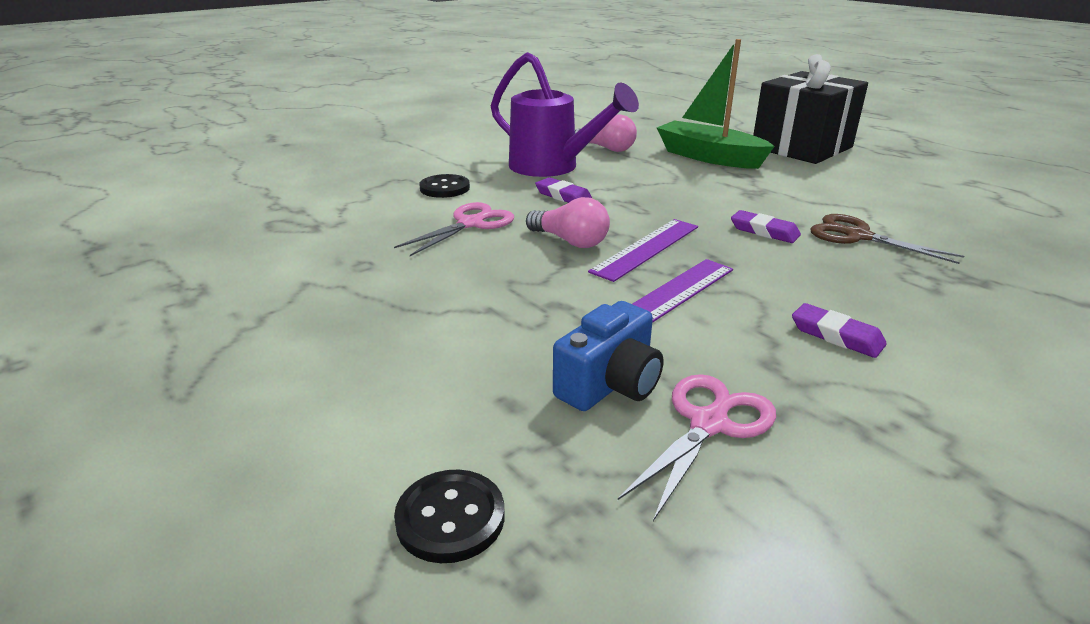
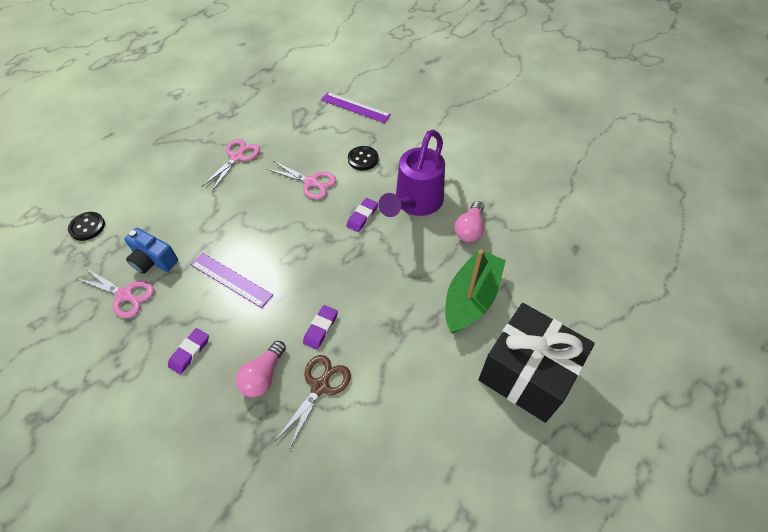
camera: 80 degrees right, 25 degrees up
pink light bulb [526,197,610,248] -> pink light bulb moved to [236,341,286,397]
purple ruler [588,219,698,282] -> purple ruler moved to [321,92,391,123]
none -> pink scissors [202,139,260,191]

